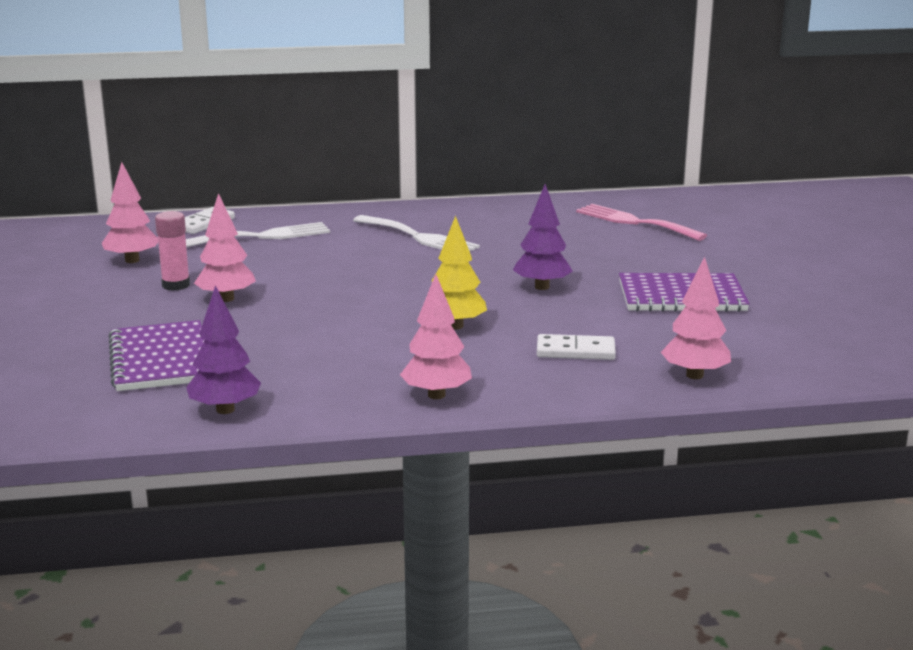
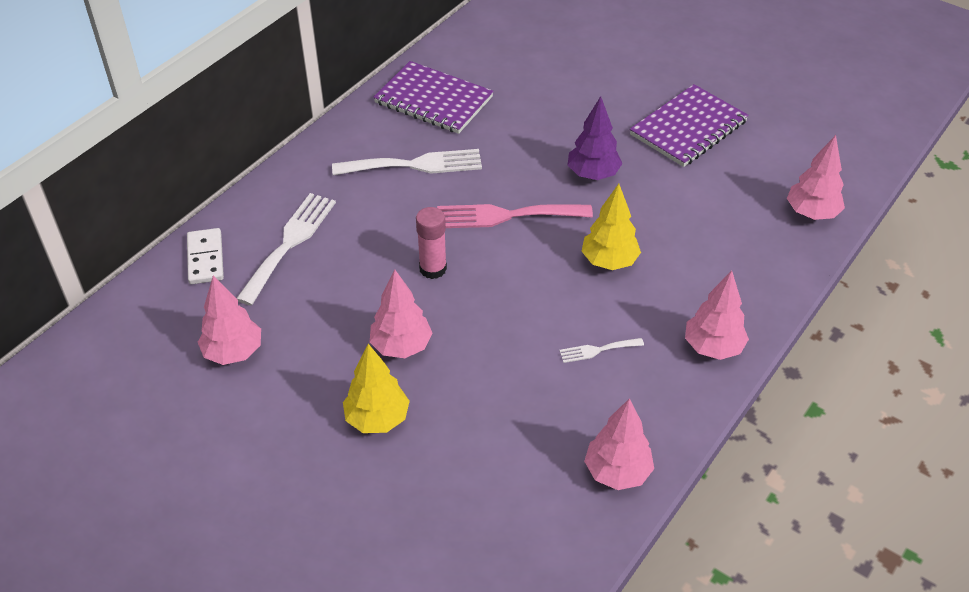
camera: 45 degrees left, 25 degrees up
purple notebook [108,320,204,391] -> purple notebook moved to [373,61,494,134]
pink glue stick [155,211,190,291] -> pink glue stick moved to [416,207,447,279]
purple tree [186,285,261,414] -> pink tree [584,398,654,490]
white domino [537,334,616,360] -> none
pink fork [576,204,707,241] -> pink fork moved to [437,204,593,228]
none -> yellow tree [343,344,410,433]
none -> white fork [559,338,644,363]

